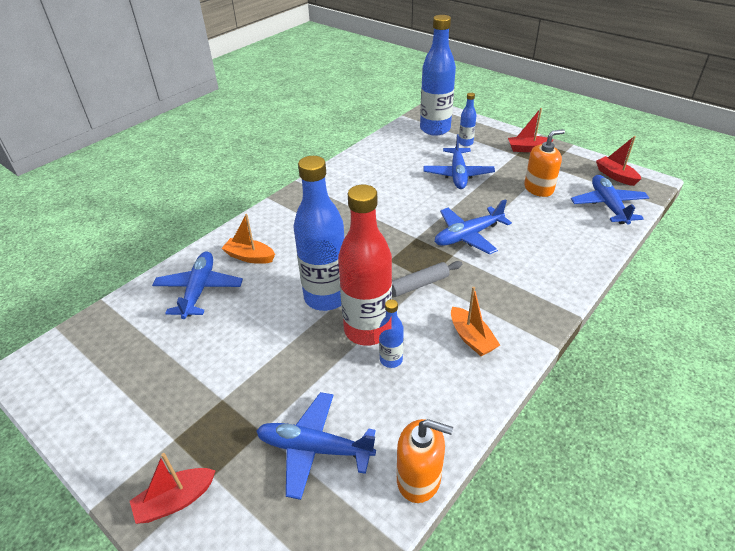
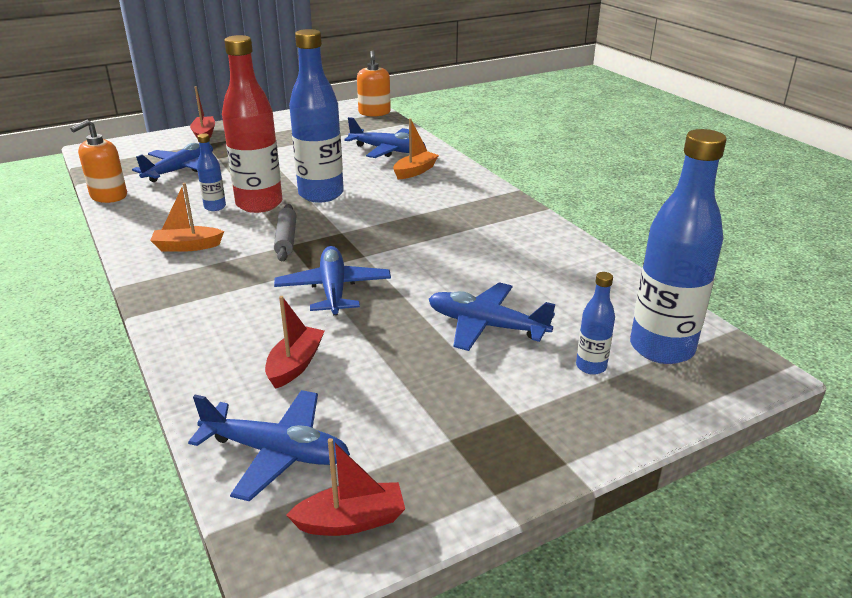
camera: 110 degrees right, 10 degrees down
red boat [508,108,553,152] -> red boat moved to [265,296,324,389]
orange soap dispenser [524,129,565,197] -> orange soap dispenser moved to [357,50,391,117]

